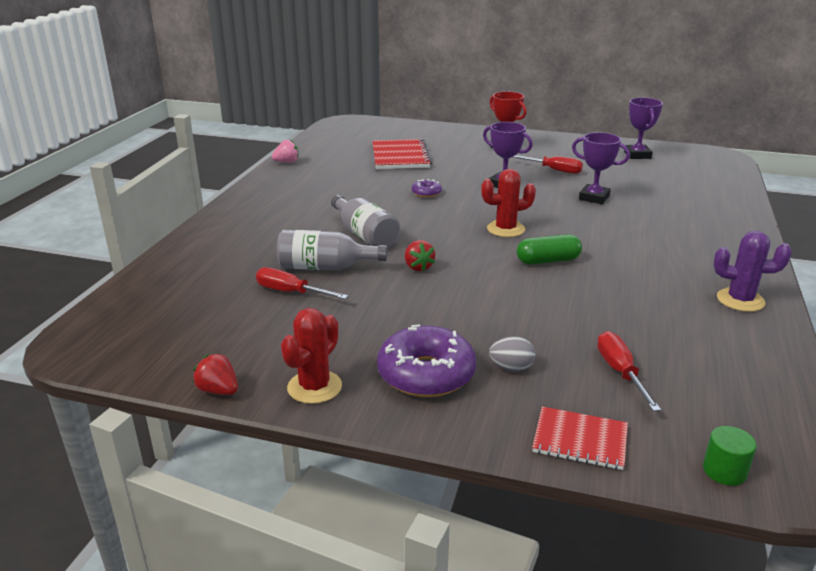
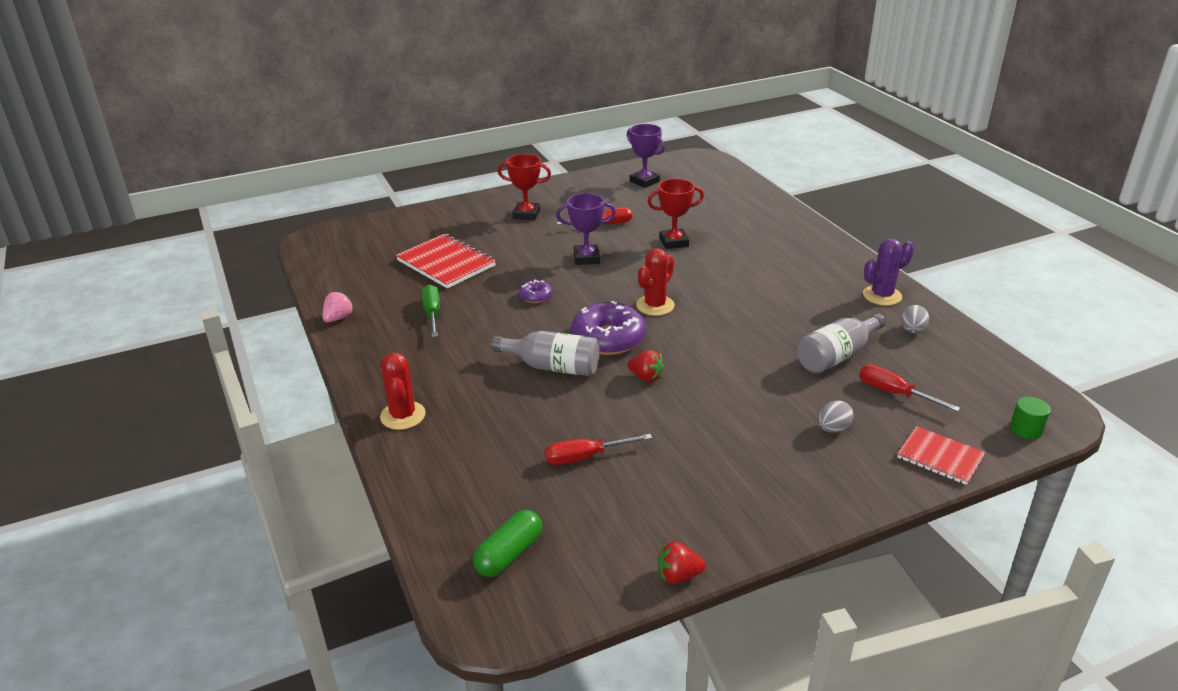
camera: 40 degrees left, 5 degrees up
grey bottle [277,230,387,270] -> grey bottle moved to [797,314,886,373]
red cactus [281,308,342,404] -> red cactus moved to [380,353,426,430]
purple donut [377,324,476,397] -> purple donut moved to [571,301,646,355]
green capsule [517,234,582,265] -> green capsule moved to [473,510,542,577]
red notebook [532,407,628,470] -> red notebook turned 60 degrees clockwise [897,426,985,485]
purple trophy [572,132,630,204] -> red trophy [647,179,704,249]
none -> green screwdriver [422,284,440,337]
none -> grey egg [901,305,929,333]

